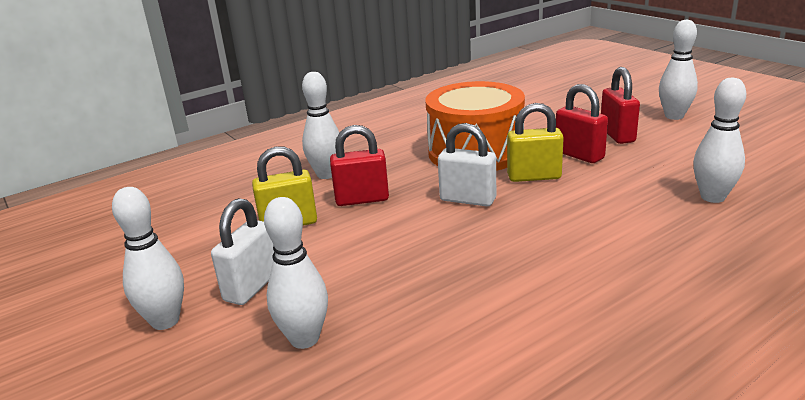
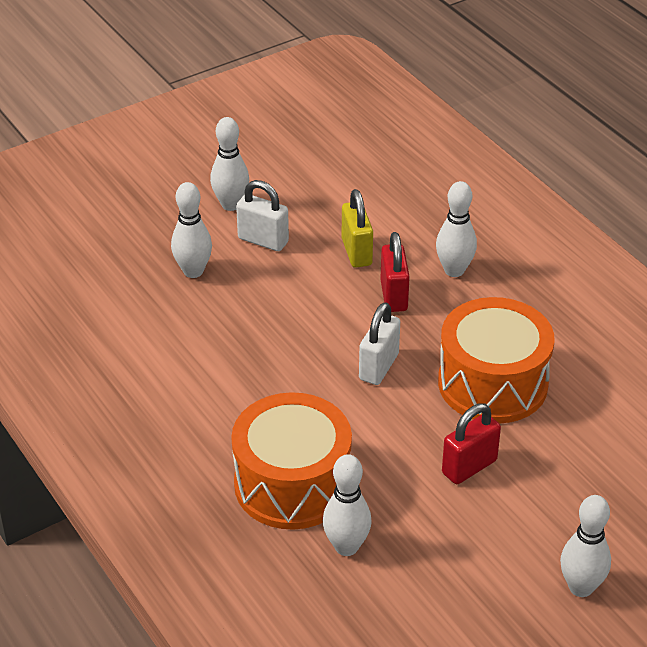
camera: 90 degrees right, 15 degrees up
yellow padlock [507,103,564,182] -> none
red padlock [601,67,640,144] -> none
none -> orange drum [231,392,352,530]

